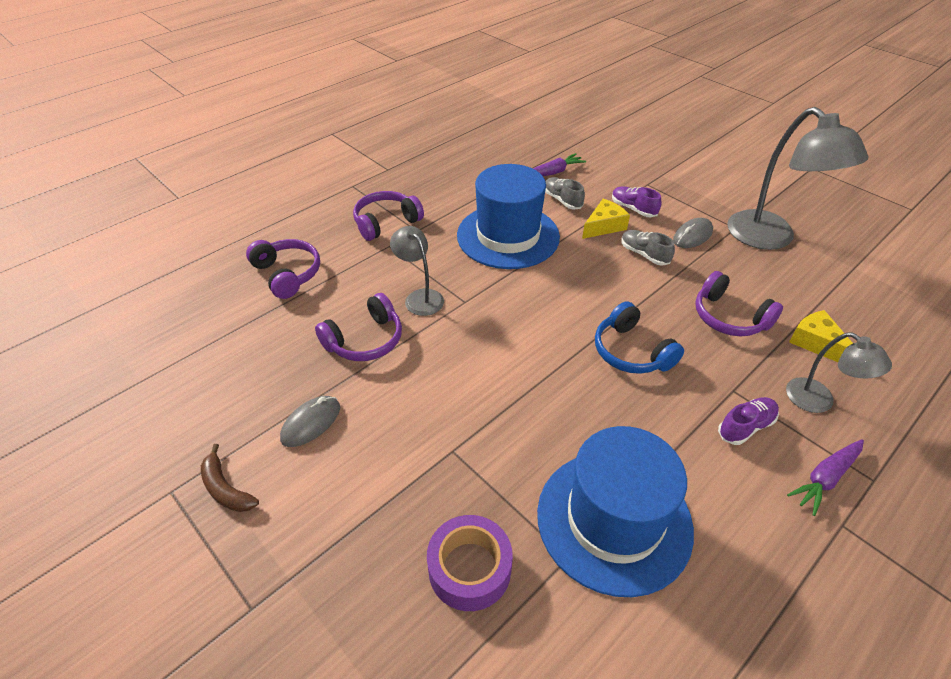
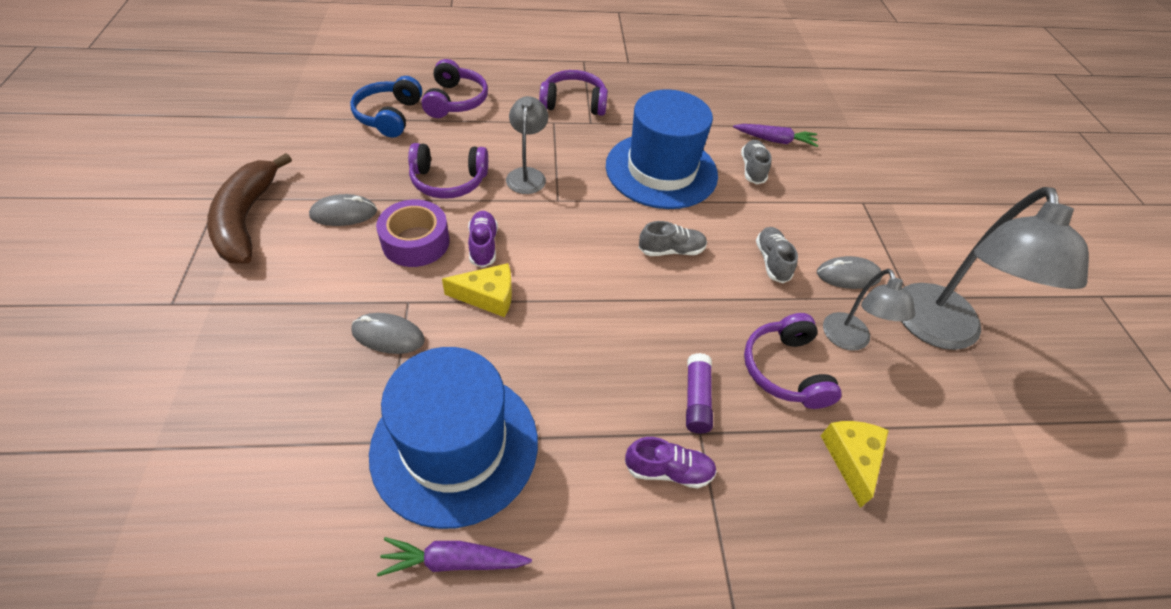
camera: 35 degrees right, 5 degrees up
brown banana [201,444,259,512] -> brown banana [207,153,292,263], size x1.90
purple tape [427,515,513,611] -> purple tape moved to [376,199,450,267]
yellow cheese [582,199,630,239] -> yellow cheese moved to [442,263,512,317]
blue headphones [595,301,684,374] -> blue headphones moved to [350,76,422,137]
purple shoe [612,186,662,217] -> purple shoe moved to [468,211,498,268]
grey lamp [786,333,892,413] -> grey lamp moved to [823,269,915,351]
purple carrot [787,439,864,516] -> purple carrot moved to [377,537,532,576]
none -> grey mouse [351,313,425,354]
none -> grey shoe [639,221,707,256]
none -> purple glue stick [686,353,713,433]

